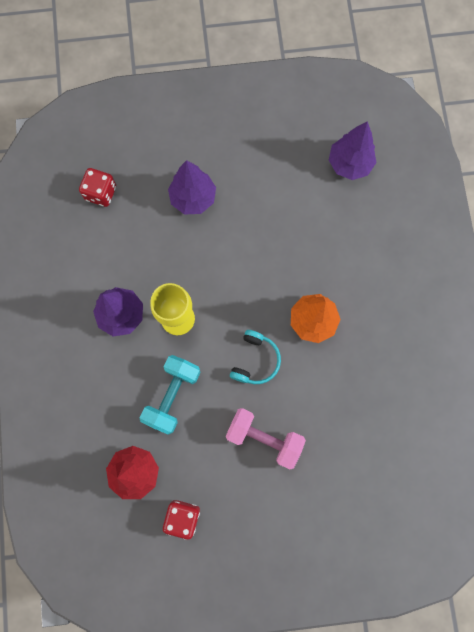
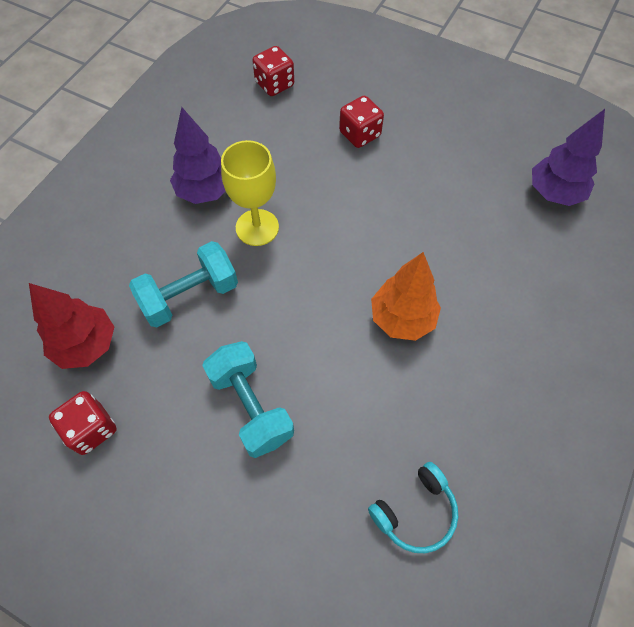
camera: 35 degrees right, 15 degrees down
purple tree [168,160,216,215] -> red dice [339,96,384,148]
pink dumbbell [226,408,306,470] -> turquoise dumbbell [202,341,294,458]
turquoise headphones [230,330,281,384] -> turquoise headphones moved to [368,462,458,553]

